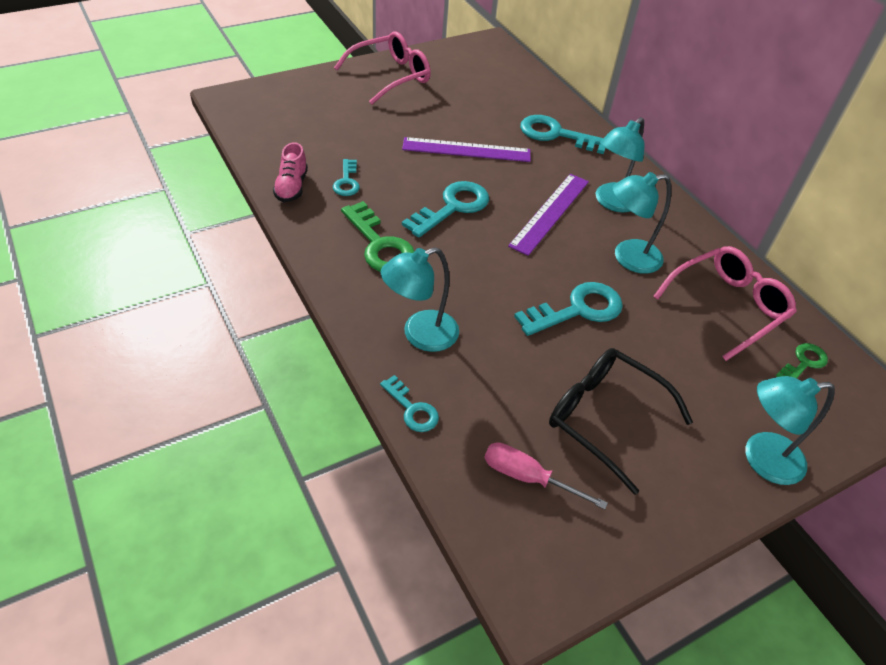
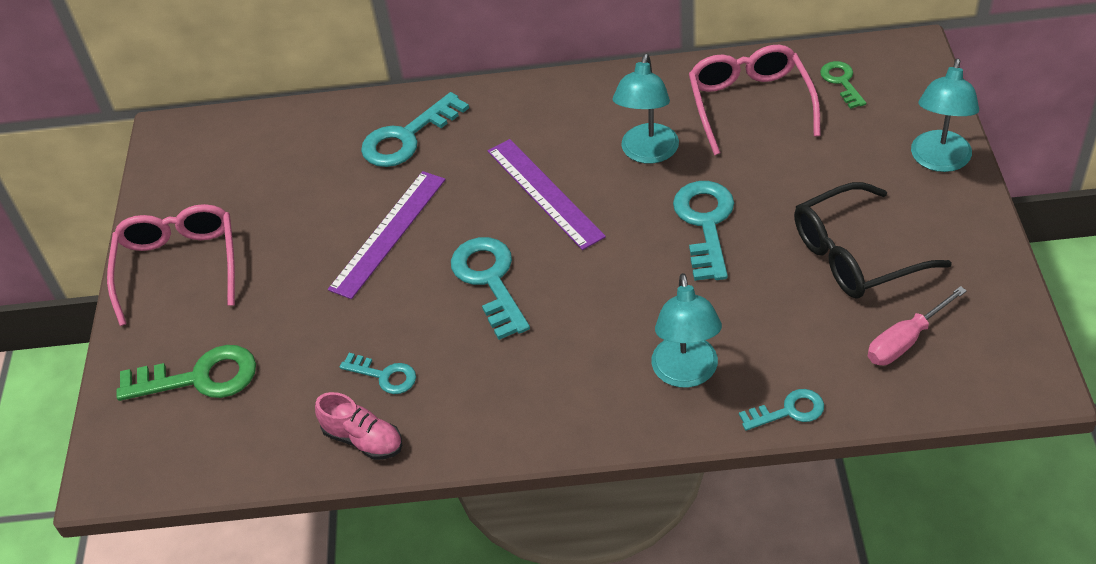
camera: 55 degrees left, 0 degrees up
green key [341,201,414,272] -> green key moved to [117,345,256,401]
turquoise lamp [596,117,645,212] -> none

